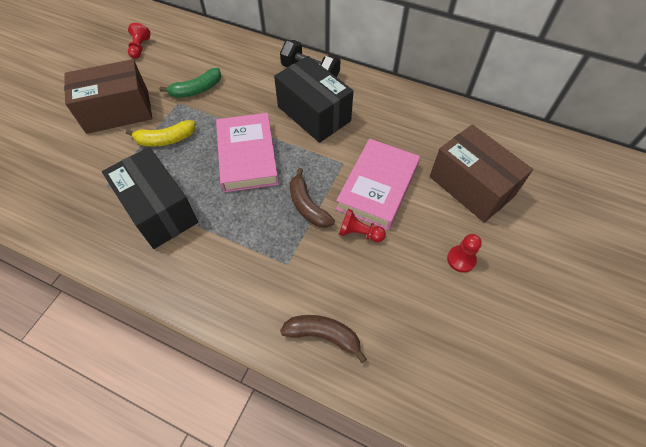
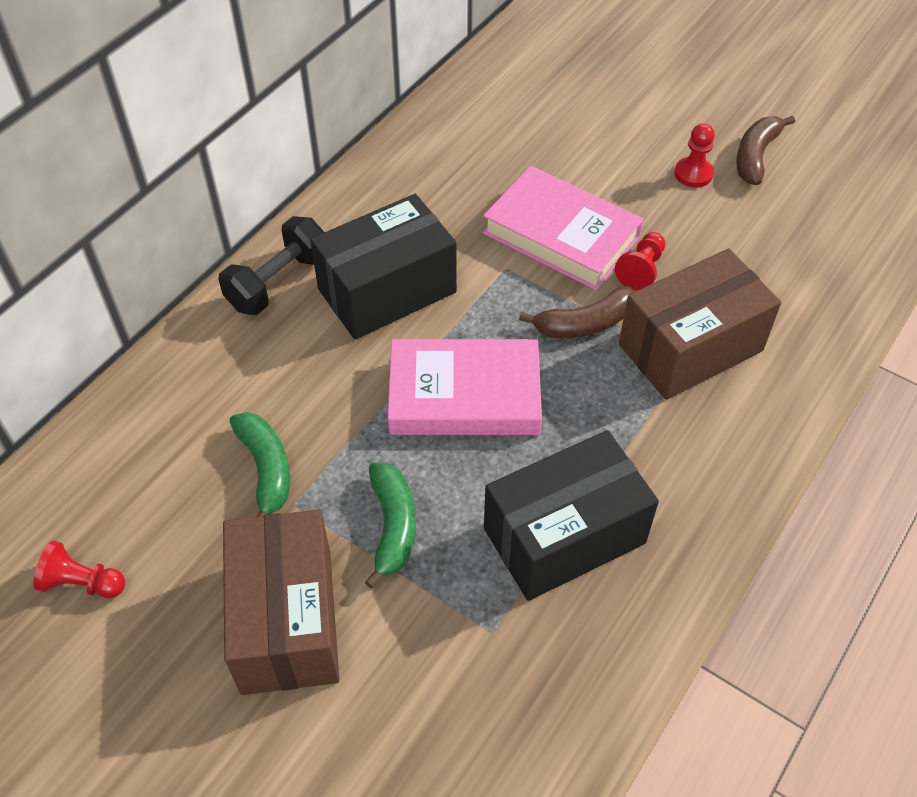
camera: 80 degrees left, 5 degrees down
yellow banana [126,120,196,147] -> green banana [365,463,416,589]
brown banana [280,315,367,363] -> brown banana moved to [736,116,795,185]
brown box [430,124,533,223] -> brown box moved to [619,249,781,400]

